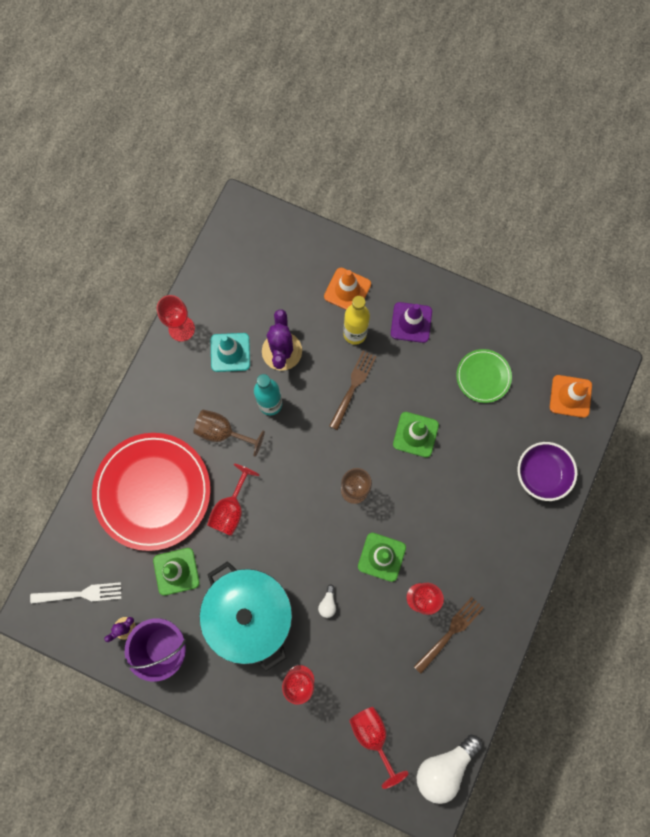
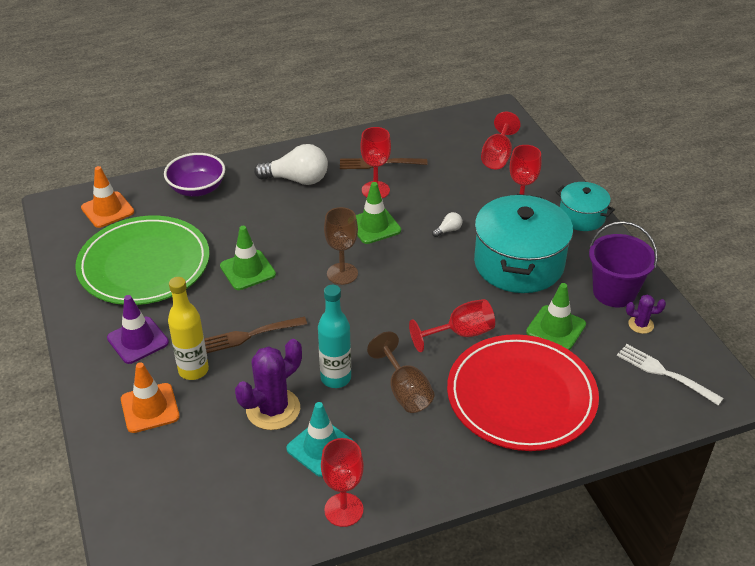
camera: 135 degrees left, 35 degrees down
white light bulb [416,735,482,804] -> white light bulb moved to [254,144,328,185]
green plate [456,349,512,403] -> green plate [75,216,210,305], size x2.06
none -> turquoise pot [556,182,615,231]

